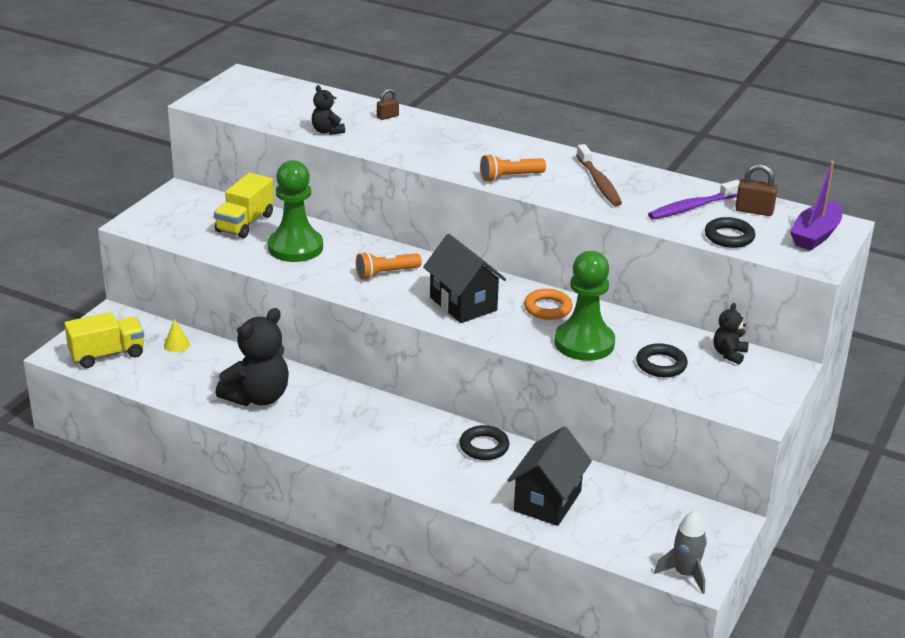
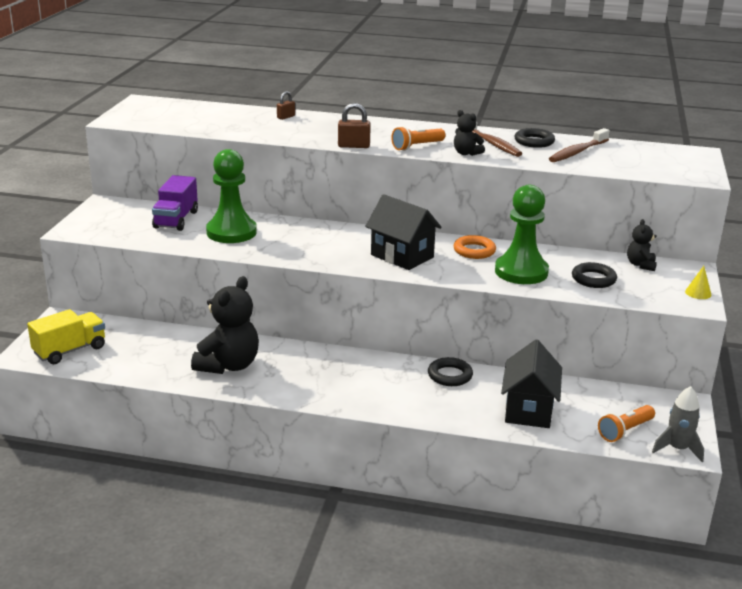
camera: 15 degrees left, 5 degrees down
yellow cone [164,319,190,352] -> yellow cone moved to [685,266,711,299]
yellow truck [214,173,274,238] -> purple truck [152,175,198,231]
black teddy bear [312,85,345,135] -> black teddy bear moved to [454,110,485,156]
orange flashlight [356,252,422,280] -> orange flashlight moved to [598,405,655,442]
purple toothbrush [648,180,740,220] -> brown toothbrush [549,128,610,162]
black ring [705,217,755,248] -> black ring moved to [514,128,555,148]
brown padlock [735,164,778,216] -> brown padlock moved to [338,103,371,148]
purple boat [790,161,842,251] -> none

